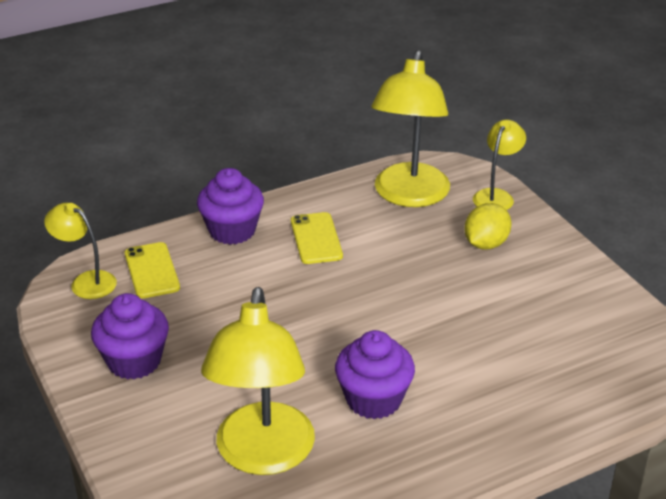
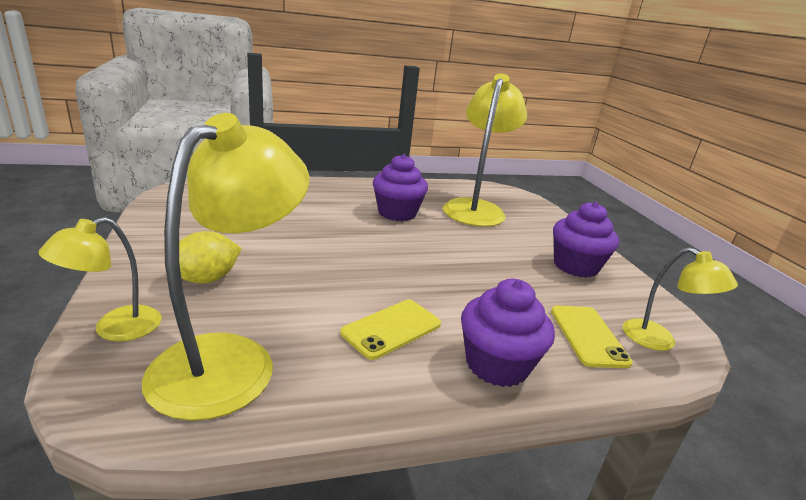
camera: 170 degrees left, 10 degrees down
yellow phone [291,212,343,264] -> yellow phone turned 45 degrees clockwise [340,300,441,360]

